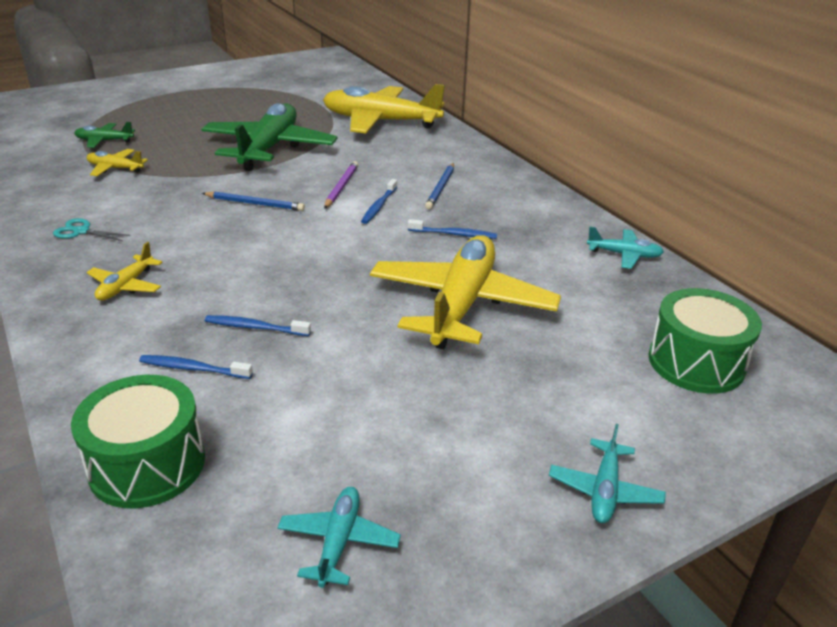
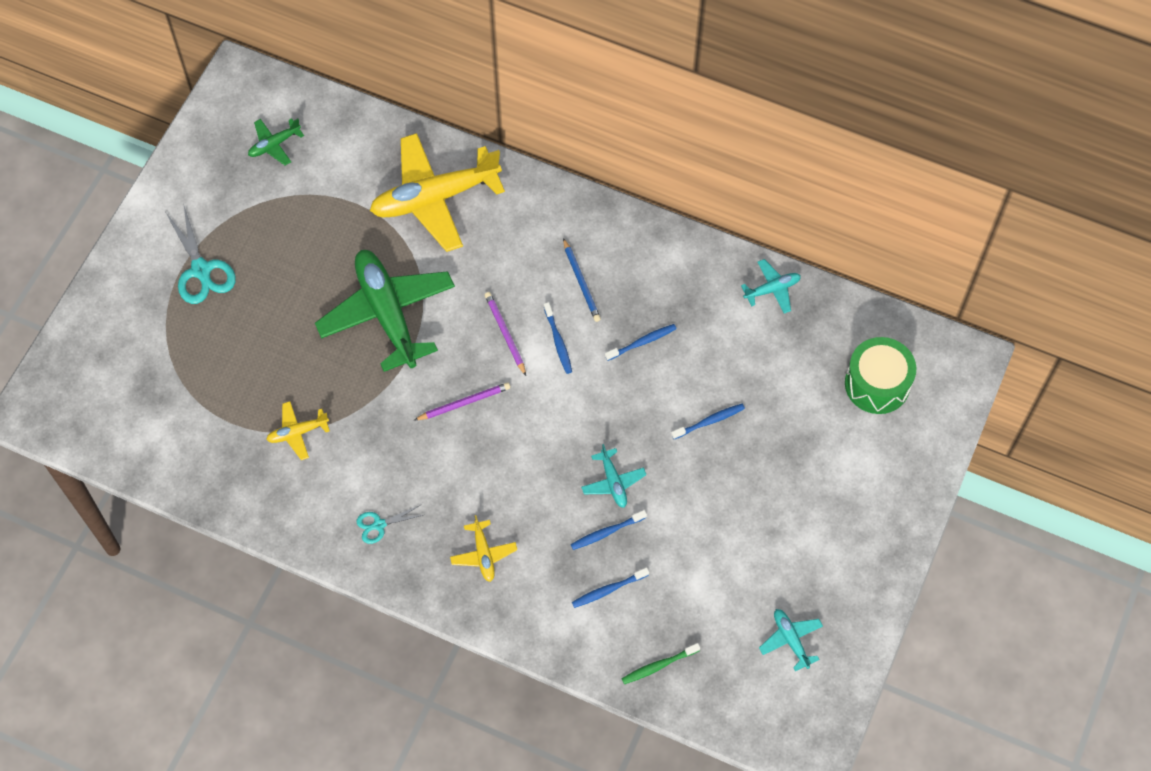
camera: 35 degrees left, 30 degrees up
green drum [71,375,205,508] -> green toothbrush [621,643,700,684]
green plane [74,122,135,148] -> green plane moved to [248,118,304,165]
blue pencil [202,191,305,211] -> purple pencil [414,382,510,420]
yellow plane [370,235,561,349] -> blue toothbrush [671,404,745,439]
turquoise plane [549,424,666,523] -> turquoise plane moved to [581,444,647,508]
none -> turquoise scissors [166,203,236,304]

